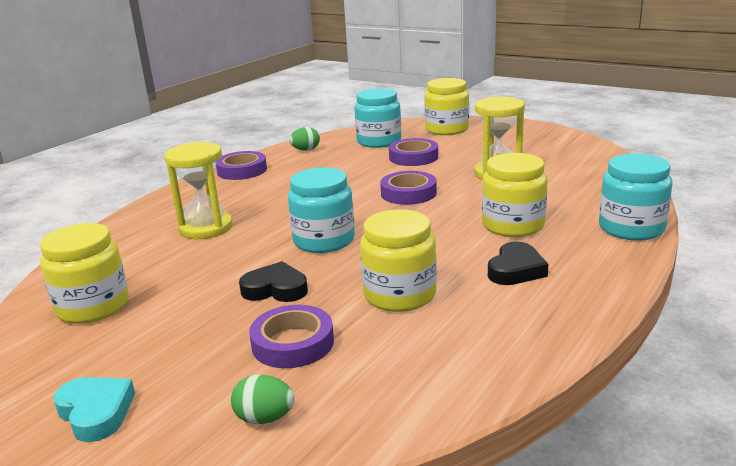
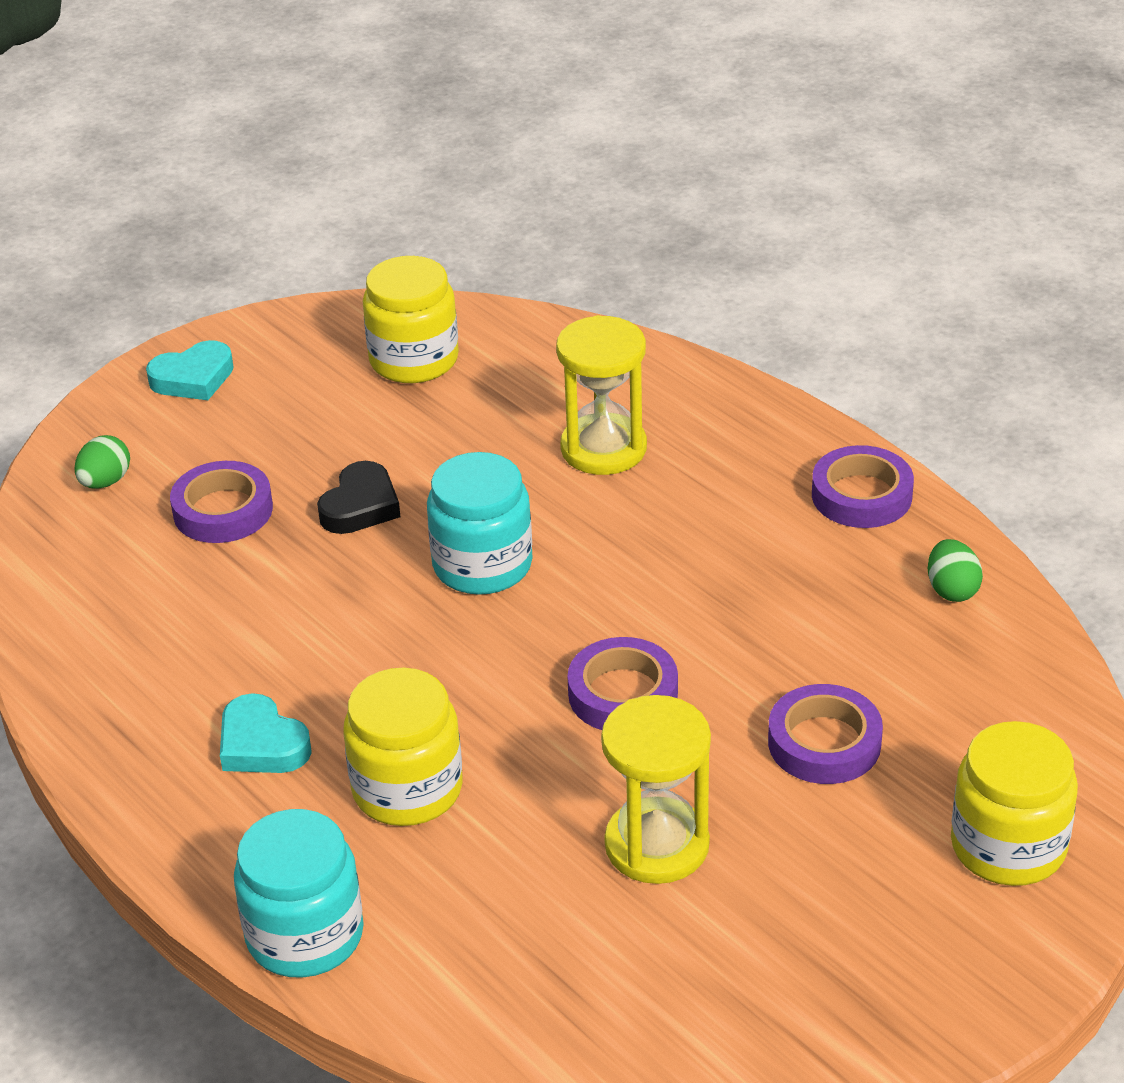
camera: 105 degrees right, 15 degrees up
turquoise jar [354,88,401,148] -> none
yellow jar [360,209,437,312] -> none
black heart [488,241,548,285] -> turquoise heart [220,693,312,773]

